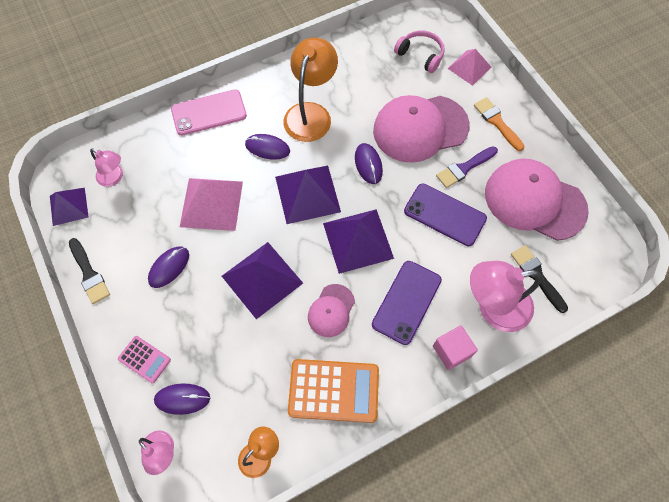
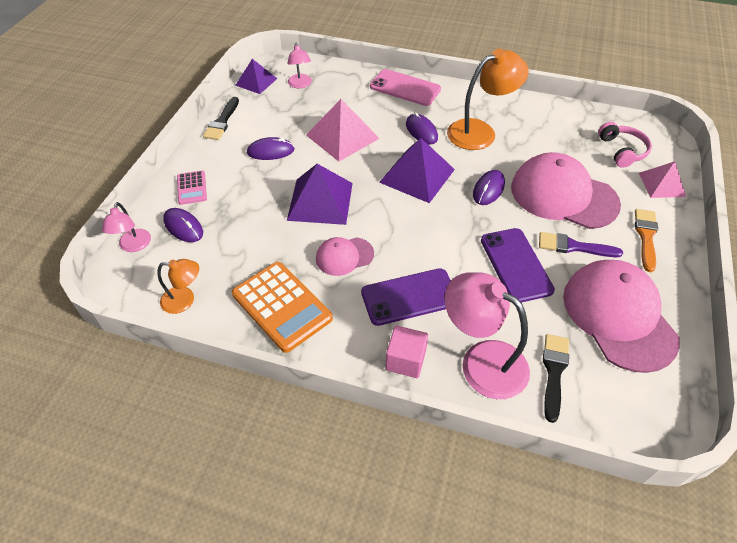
camera: 45 degrees right, 15 degrees down
purple pyramid [323,209,394,274] -> none

